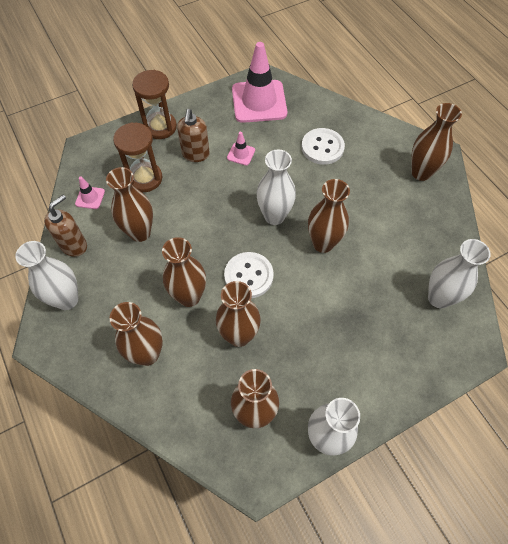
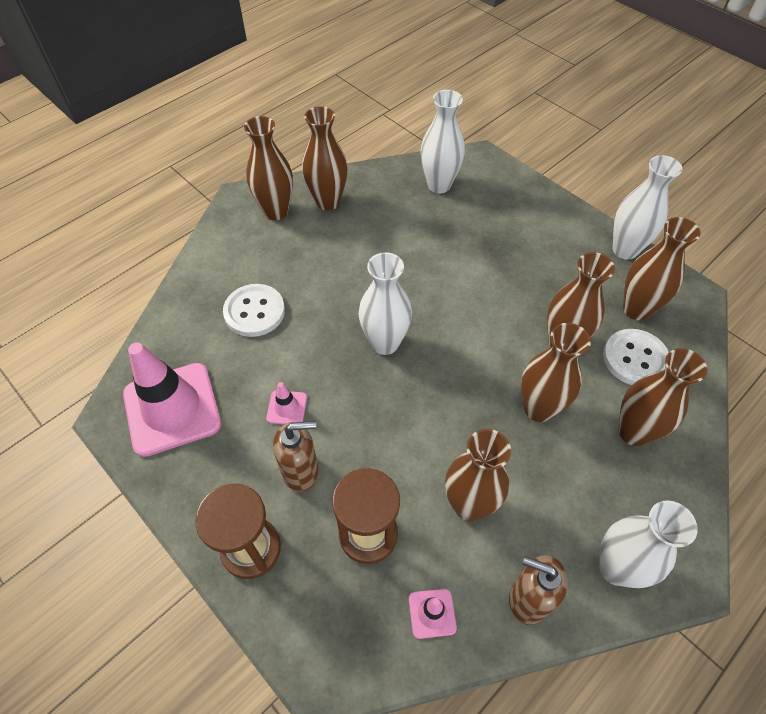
camera: 105 degrees left, 5 degrees down
white button [224,252,274,298] -> white button moved to [603,329,669,385]
brown vase [308,179,350,253] -> brown vase moved to [302,106,348,210]

